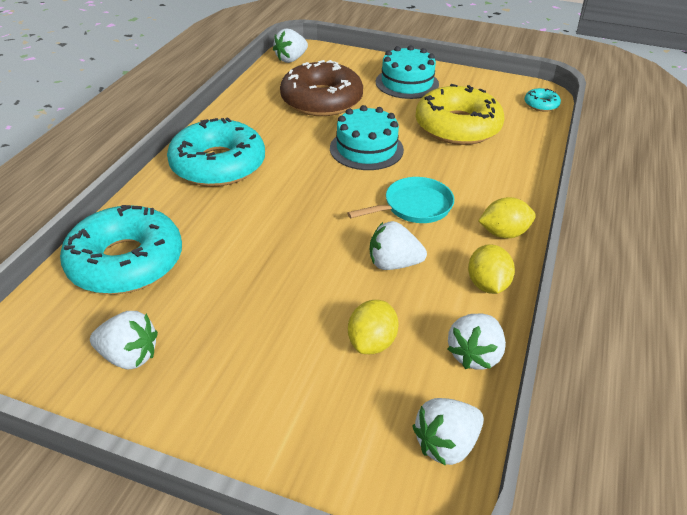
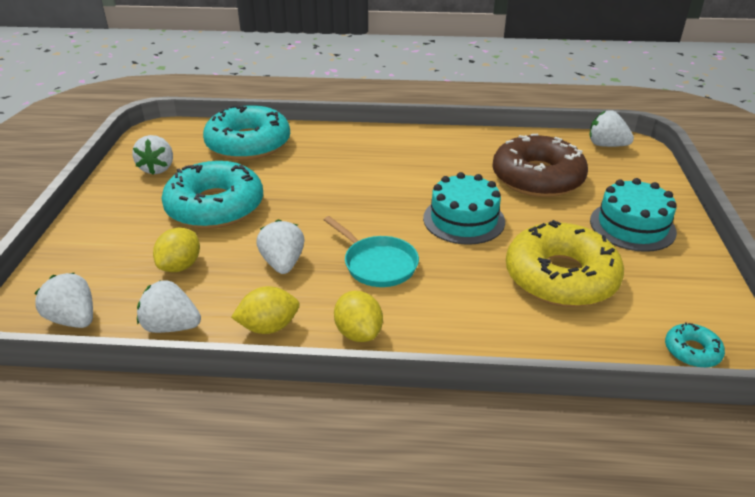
camera: 75 degrees right, 5 degrees down
turquoise donut [167,117,265,187] -> turquoise donut moved to [161,161,263,229]
yellow lemon [348,300,398,354] -> yellow lemon turned 75 degrees counterclockwise [153,227,200,272]

